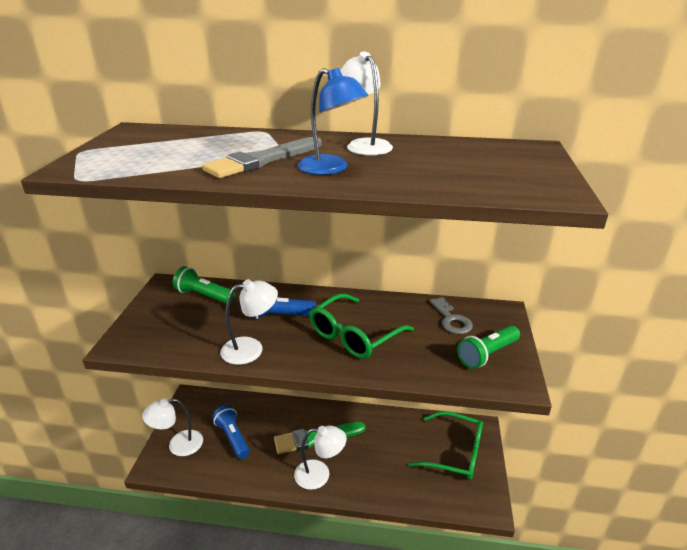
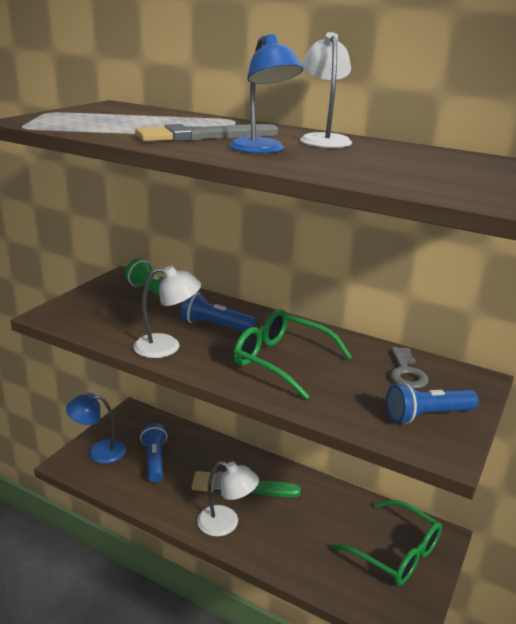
camera: 20 degrees right, 5 degrees down
white lamp [142,398,203,456] -> blue lamp [66,393,126,464]
green glasses [310,293,414,359] -> green glasses turned 60 degrees clockwise [234,309,352,400]
green flashlight [457,325,520,369] -> blue flashlight [386,383,479,424]

